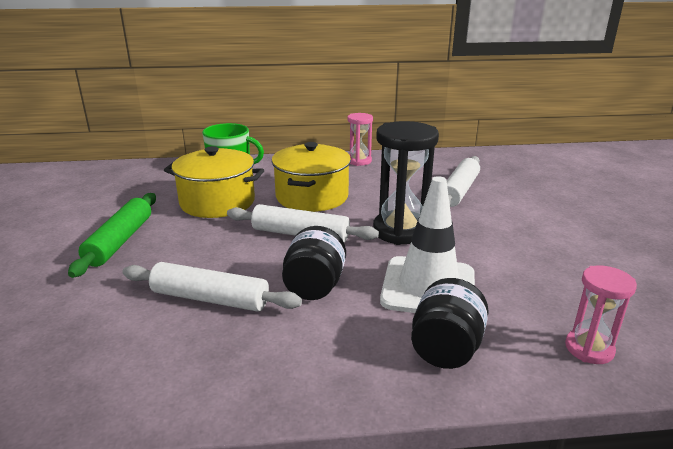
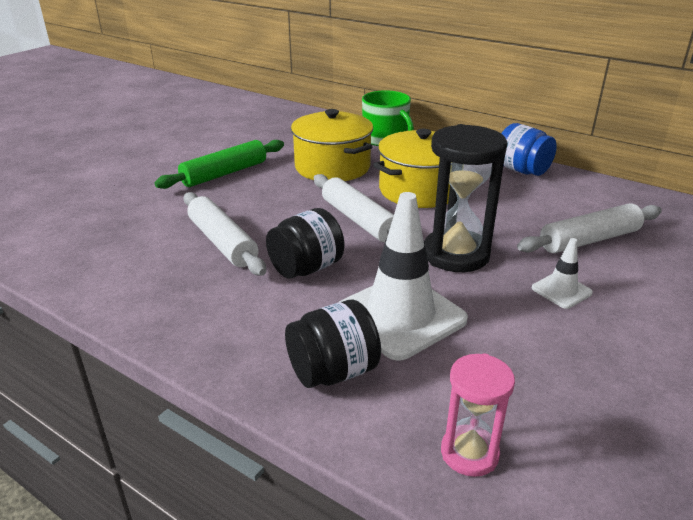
camera: 40 degrees right, 5 degrees up
pink hourglass [347,113,373,166] -> blue jar [501,123,557,176]
none -> white traffic cone [532,238,593,309]

